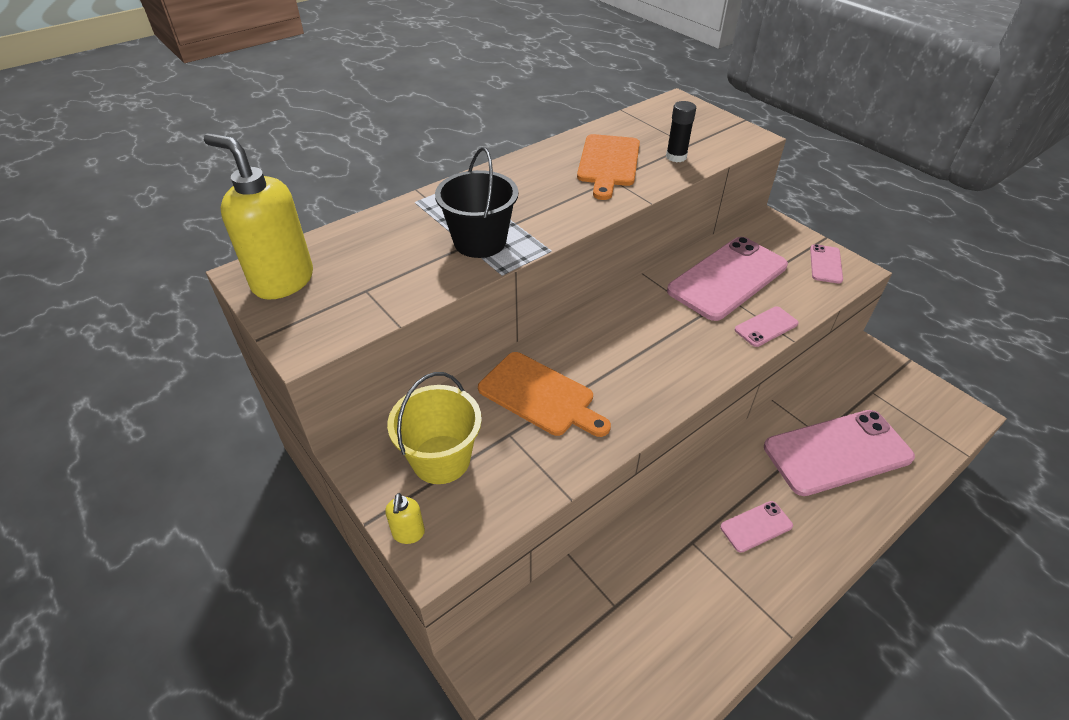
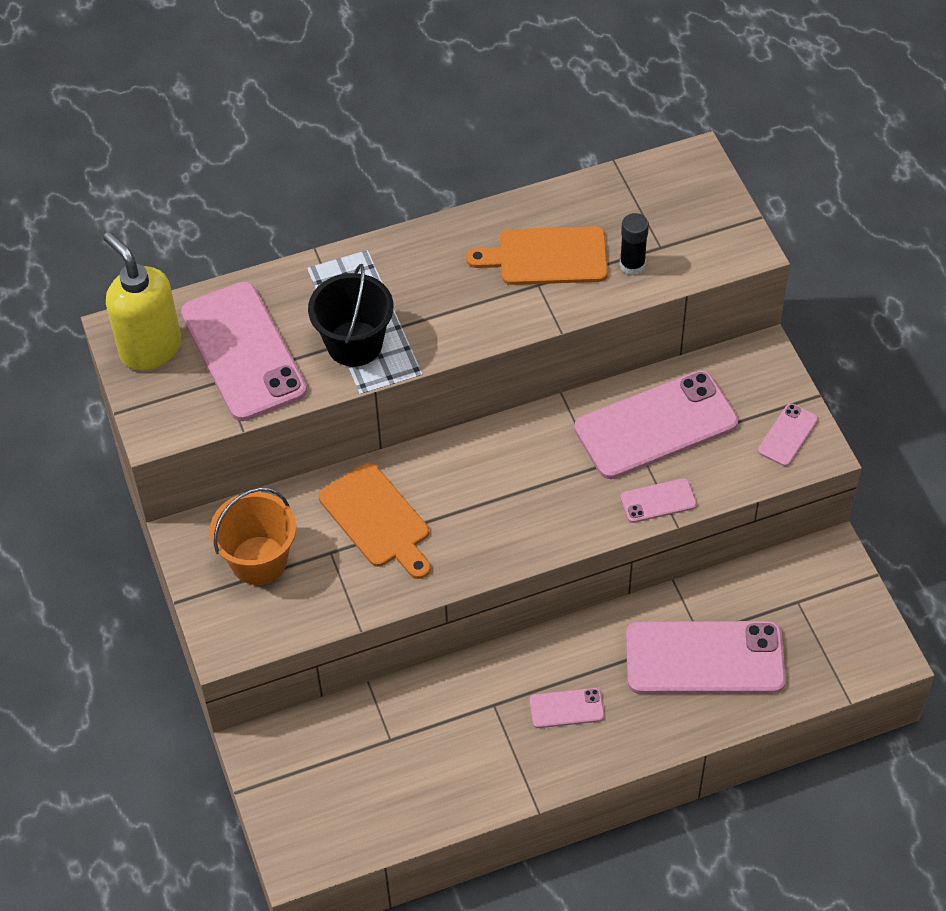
camera: 20 degrees right, 10 degrees up
yellow soap dispenser [385,493,425,544] -> none
yellow bucket [387,372,482,484] -> orange bucket [210,487,296,585]
orange cutting board [577,134,640,200] -> orange cutting board turned 60 degrees clockwise [466,226,608,285]
none -> pink phone [181,282,307,421]

